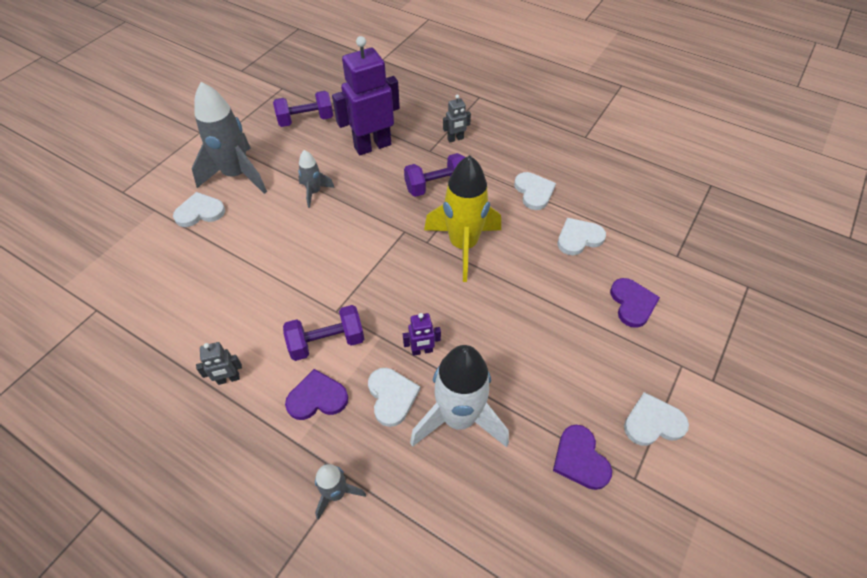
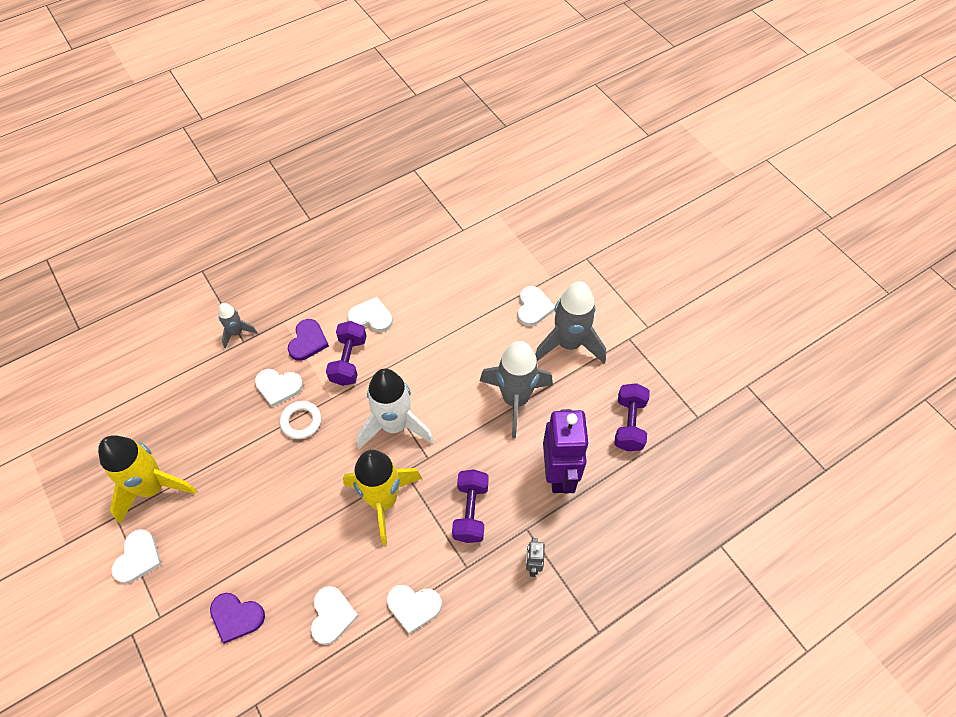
camera: 115 degrees right, 5 degrees up
grey robot [196,342,242,385] -> none
grey rocket [298,150,335,208] -> grey rocket [480,341,553,438], size x1.99
purple robot [403,313,441,356] -> white ring [280,401,321,439]
white rocket [410,345,509,447] -> white rocket moved to [357,368,434,449]
purple heart [553,425,612,490] -> yellow rocket [98,435,197,524]
none -> white heart [347,297,393,332]

